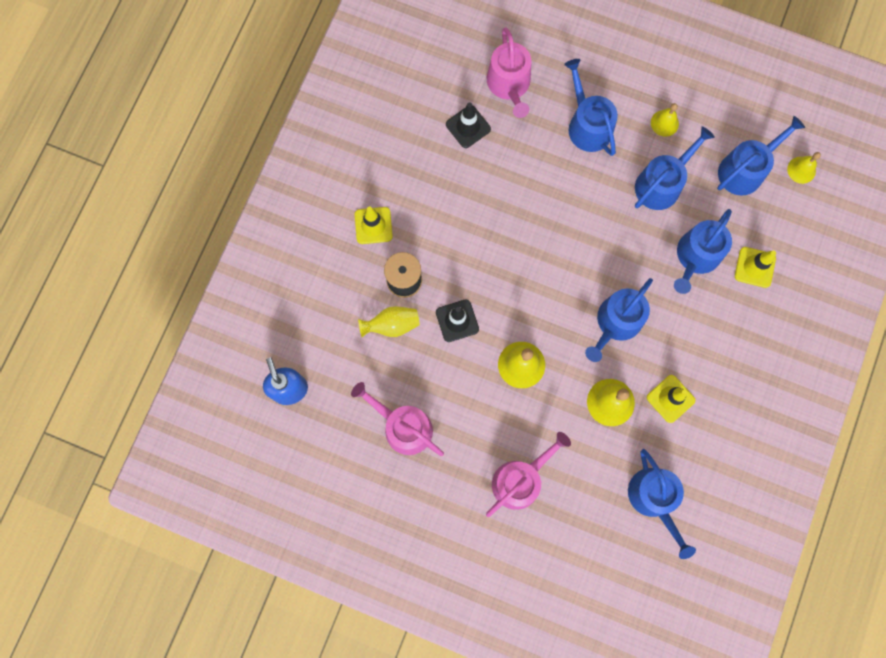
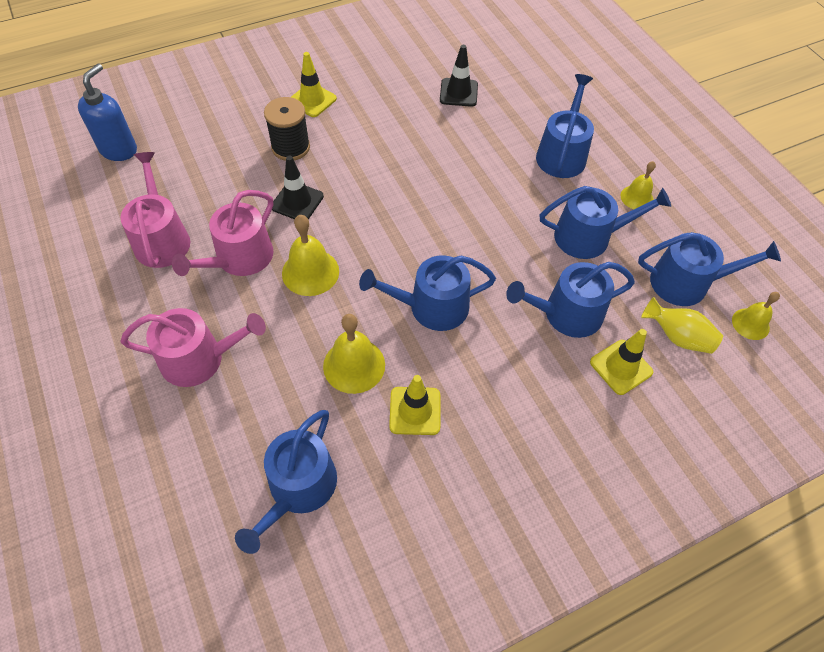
camera: 40 degrees right, 20 degrees down
yellow vase [358,306,420,337] -> yellow vase moved to [641,297,723,354]
pink watering can [487,28,532,118] -> pink watering can moved to [172,190,273,276]

